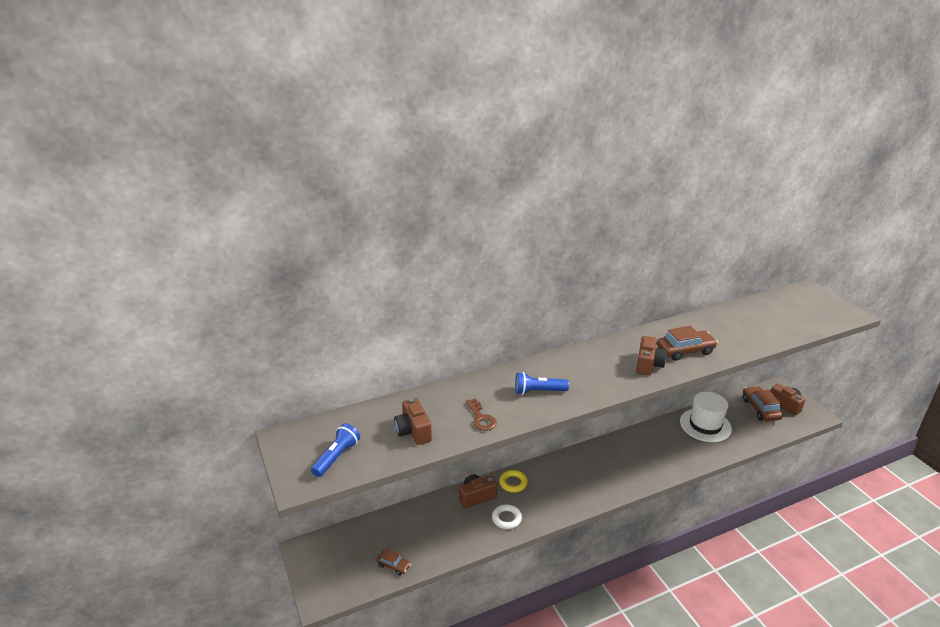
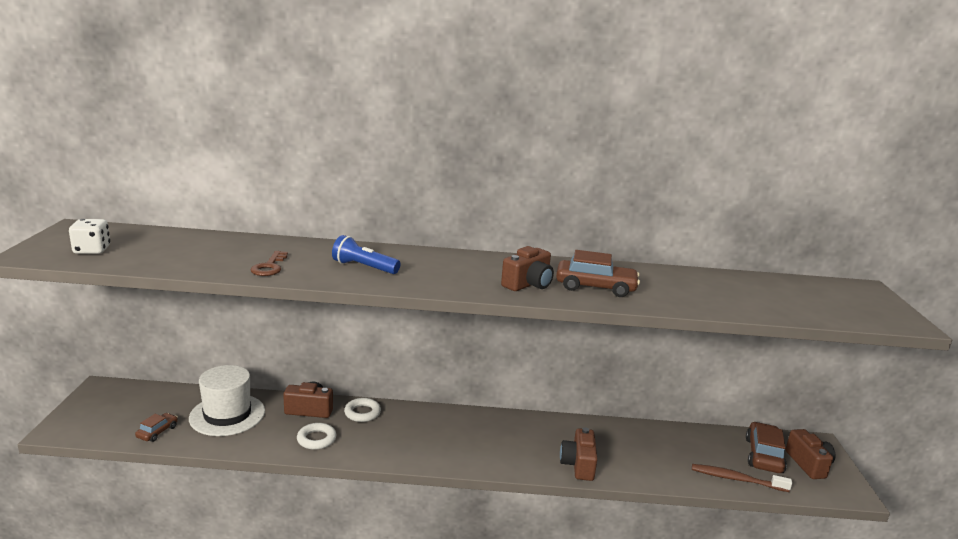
camera: 25 degrees right, 10 degrees down
blue flashlight [311,423,360,477] -> white dice [69,219,110,254]
brown car [376,549,411,575] -> brown car turned 120 degrees counterclockwise [135,413,178,442]
brown camera [394,398,432,445] -> brown camera moved to [560,428,597,481]
yellow ring [499,470,528,493] -> white ring [344,398,381,422]
white hat [680,392,732,442] -> white hat moved to [189,365,265,436]
none -> brown toothbrush [692,464,792,492]

